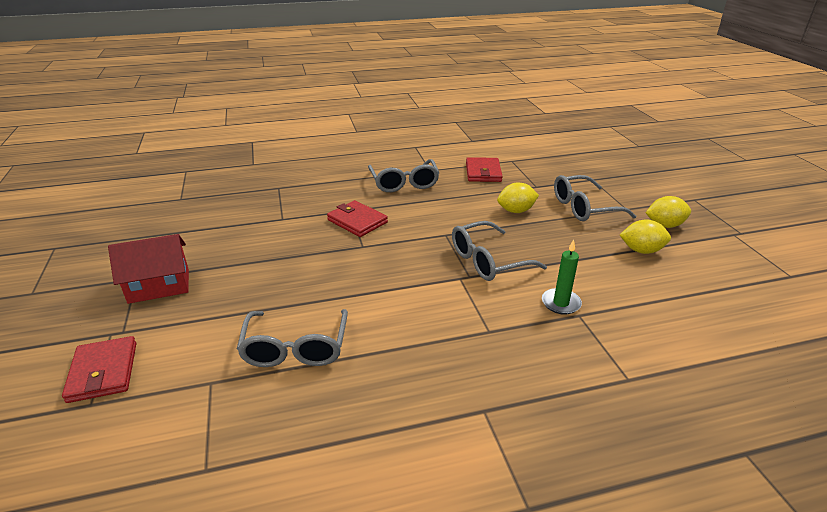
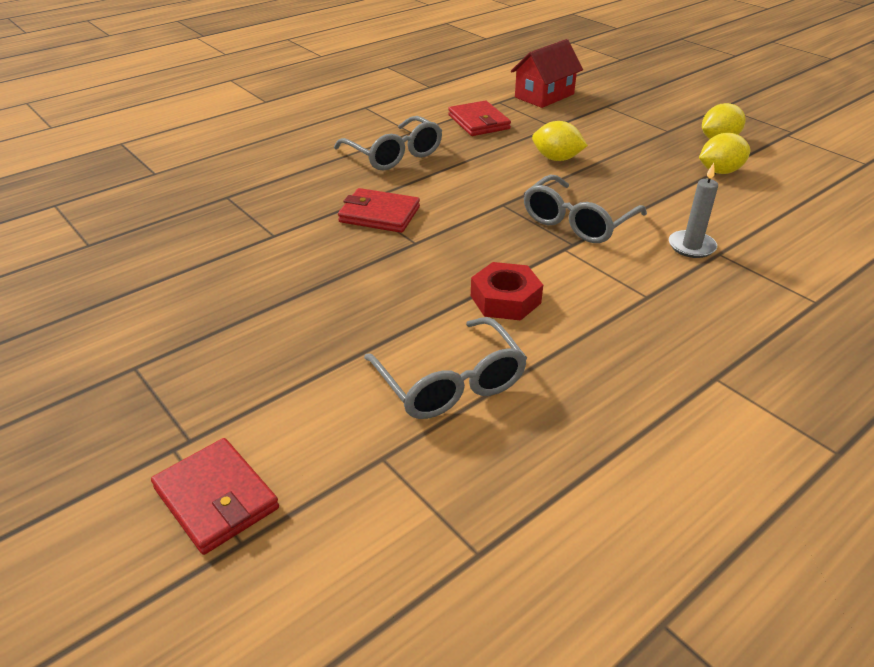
camera: 25 degrees left, 5 degrees up
red house [108,234,189,304] -> red house moved to [511,39,583,108]
yellow lemon [497,183,539,213] -> yellow lemon turned 60 degrees clockwise [532,121,588,161]
green candle [542,240,582,315] -> grey candle [669,163,718,258]
grey glasses [554,175,636,221] -> none
none -> red nut [471,262,543,321]

